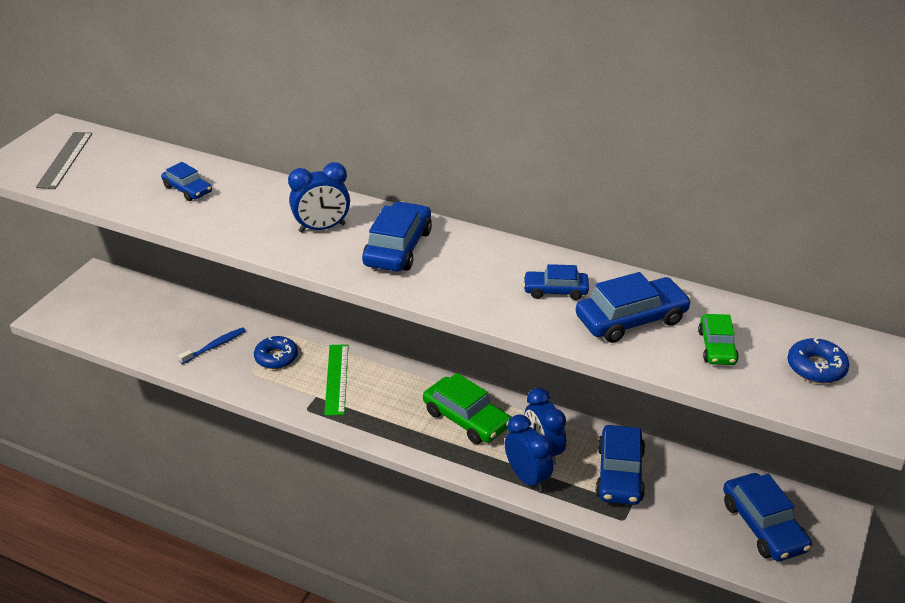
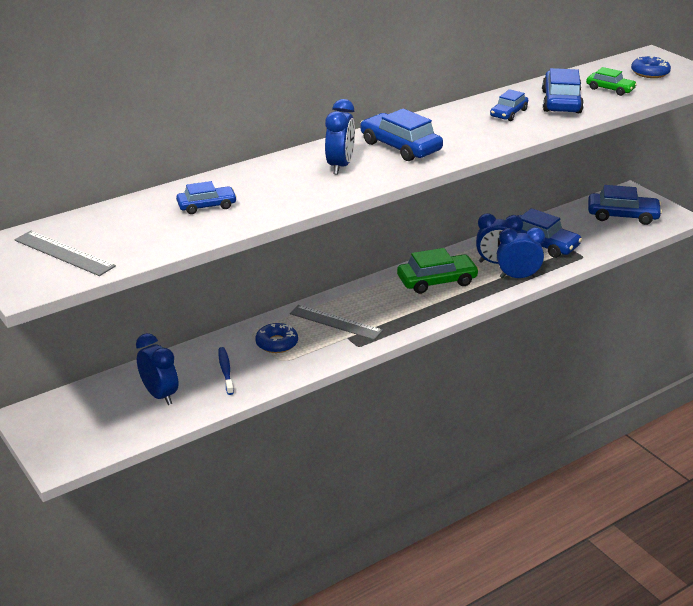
camera: 60 degrees left, 5 degrees down
green ruler [324,344,348,416] -> grey ruler [290,305,383,340]
none -> blue clock [136,333,179,405]

